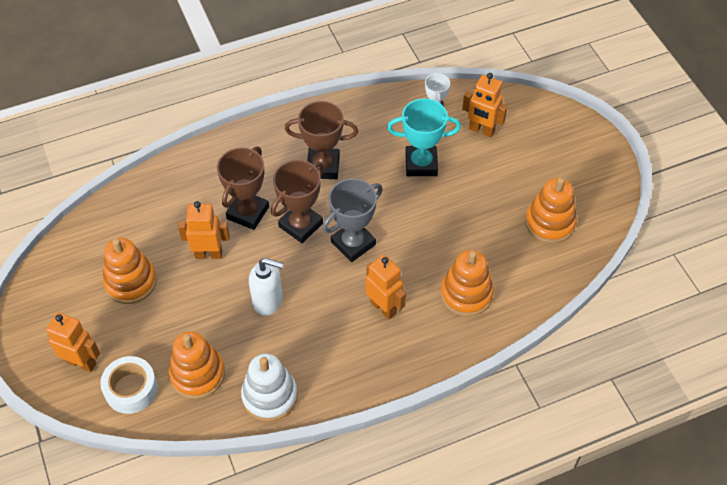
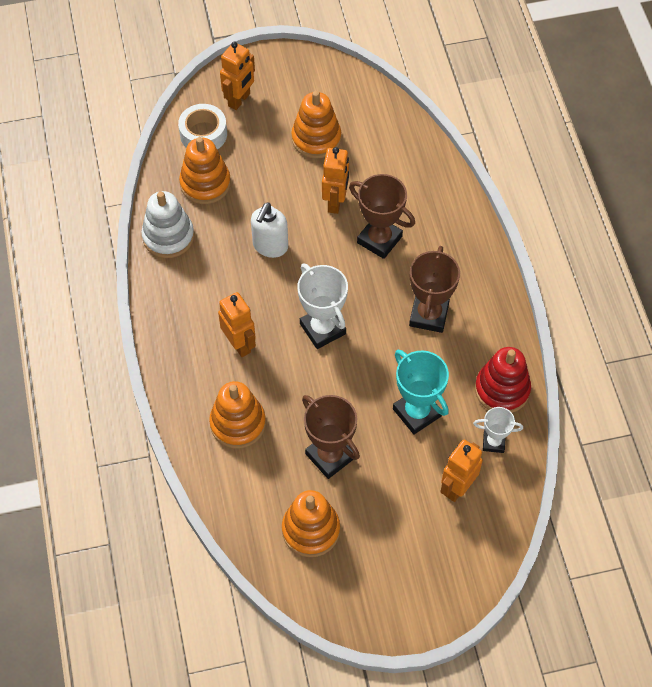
camera: 100 degrees right, 5 degrees up
brown trophy [271,160,324,243] -> brown trophy moved to [302,395,360,479]
grey trophy [322,178,383,262] -> white trophy [297,263,348,349]
orange robot [366,255,406,320] -> orange robot turned 90 degrees counterclockwise [218,292,256,357]
turquoise trophy [387,98,461,176] -> turquoise trophy turned 45 degrees counterclockwise [393,350,449,435]
none -> red stacking toy [475,347,531,413]

